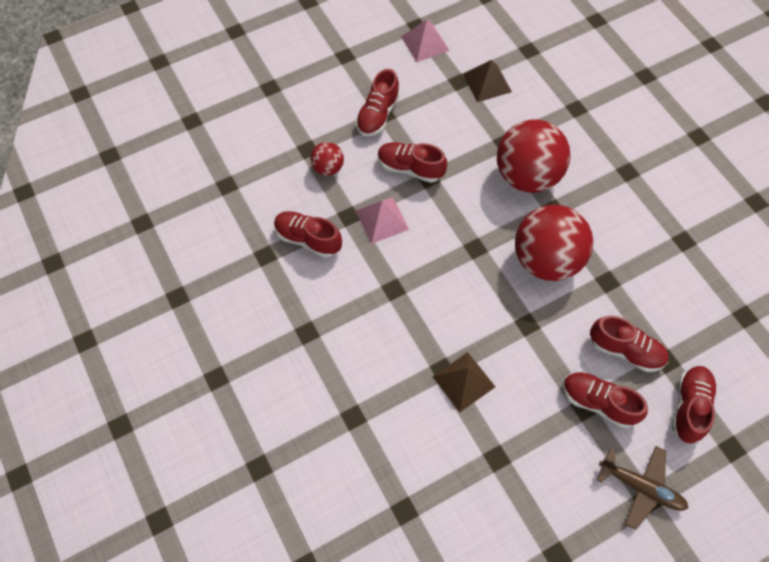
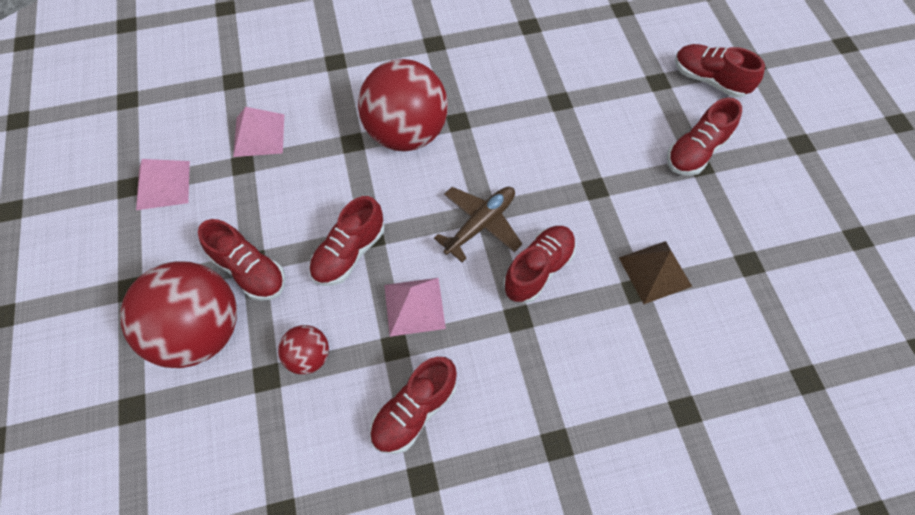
camera: 75 degrees left, 0 degrees up
brown pyramid [463,60,512,102] -> pink pyramid [233,107,284,157]
red ball [515,204,593,281] -> red ball moved to [120,261,237,368]
red shoe [590,316,669,372] -> red shoe moved to [504,226,576,303]
brown plane [597,446,688,530] -> brown plane moved to [434,187,522,262]

